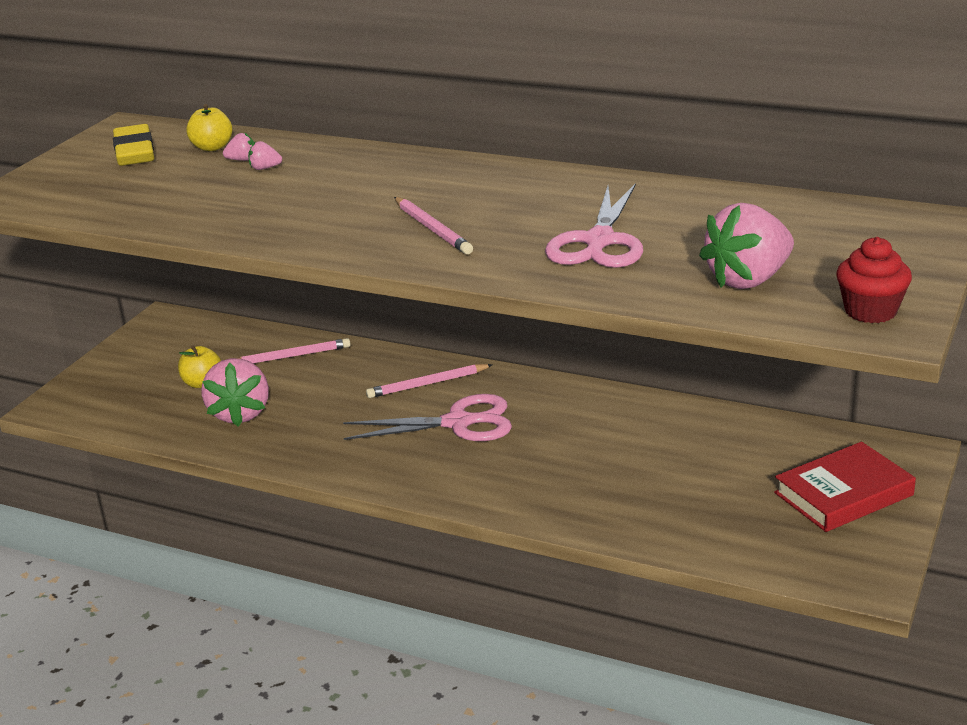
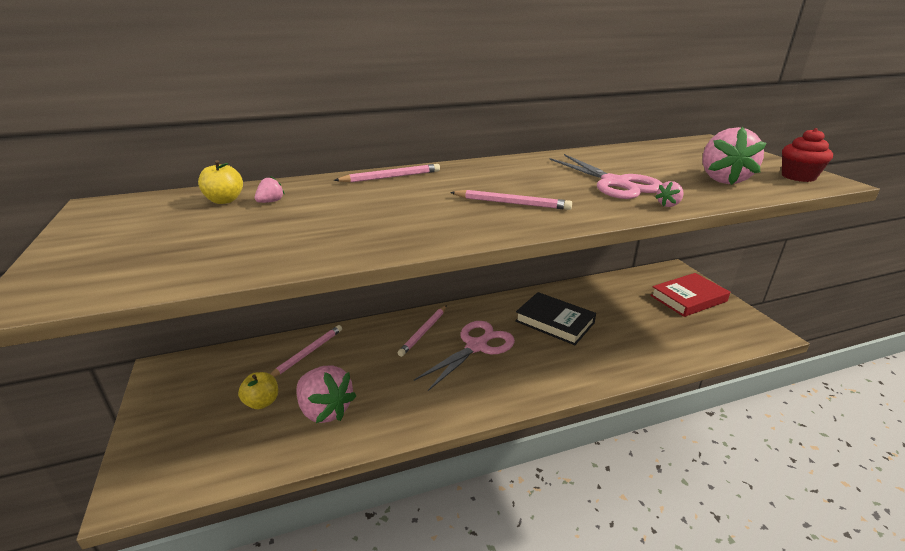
camera: 45 degrees left, 0 degrees up
yellow eraser [113,124,154,166] -> none
pink strawberry [248,141,282,170] -> pink strawberry moved to [655,181,684,207]
red book [774,442,916,532] -> red book turned 45 degrees clockwise [650,273,730,317]
none -> pink pencil [334,164,440,183]
none -> black book [515,292,596,345]

